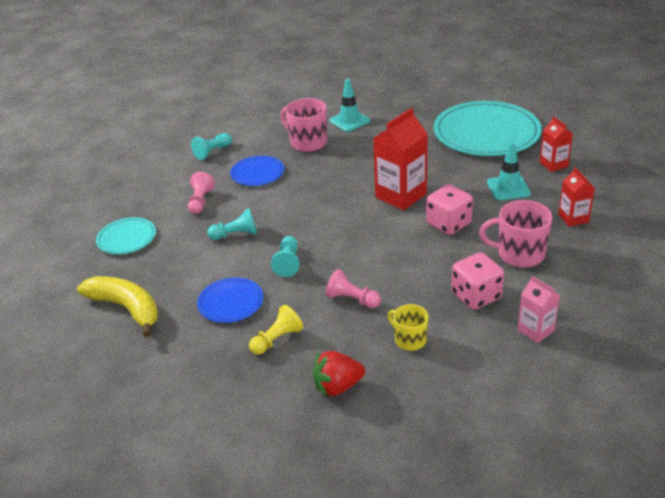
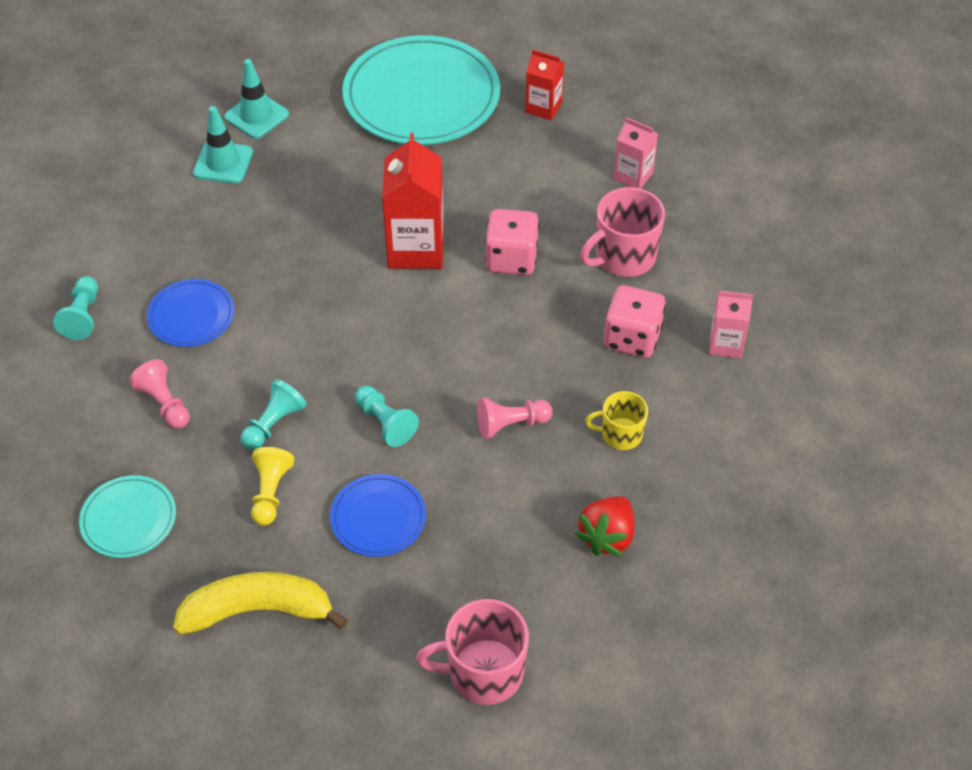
camera: 45 degrees left, 15 degrees up
yellow pawn [249,305,303,355] -> yellow pawn moved to [251,447,294,526]
pink mug [280,98,327,152] -> pink mug moved to [416,599,529,705]
turquoise traffic cone [487,142,531,200] -> turquoise traffic cone moved to [224,59,289,139]
red carton [558,167,595,227] -> pink carton [614,117,658,188]

